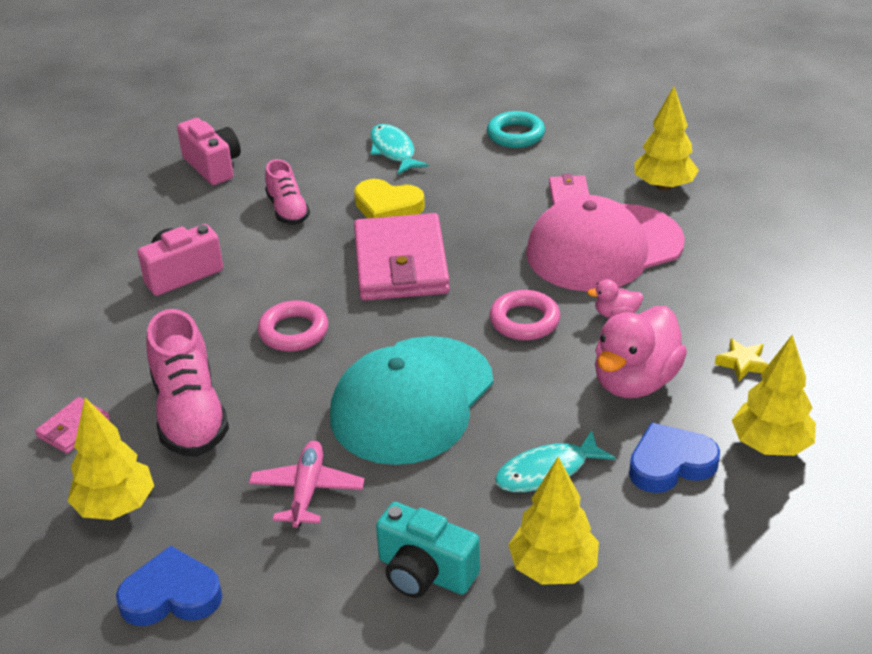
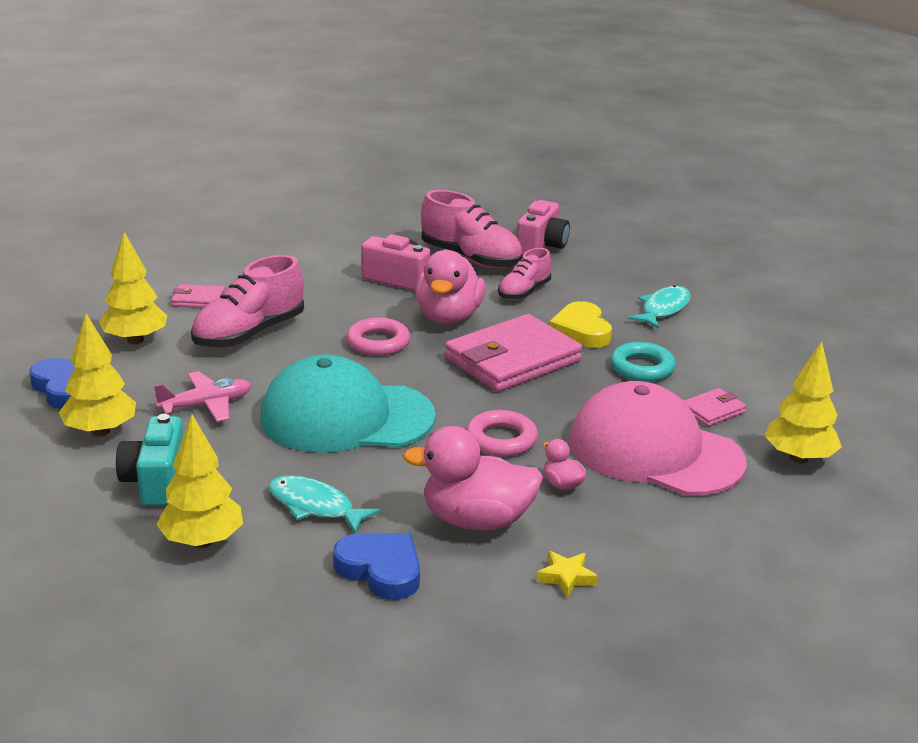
camera: 55 degrees right, 10 degrees down
turquoise ring [487,111,545,148] -> turquoise ring moved to [610,342,676,382]
yellow tree [732,335,816,456] -> yellow tree moved to [59,314,136,436]
none -> pink duck [415,250,485,324]
none -> pink shoe [421,190,523,269]

